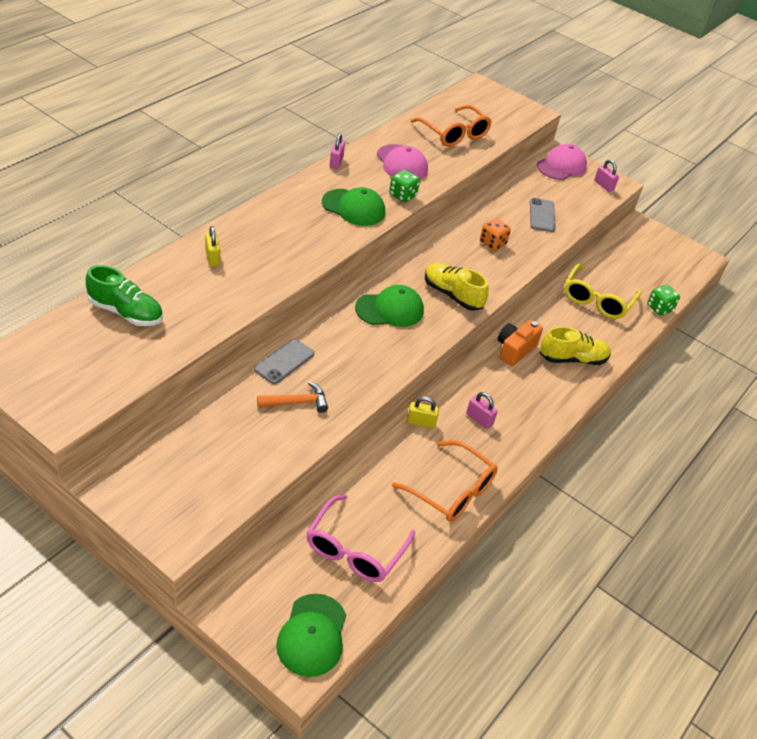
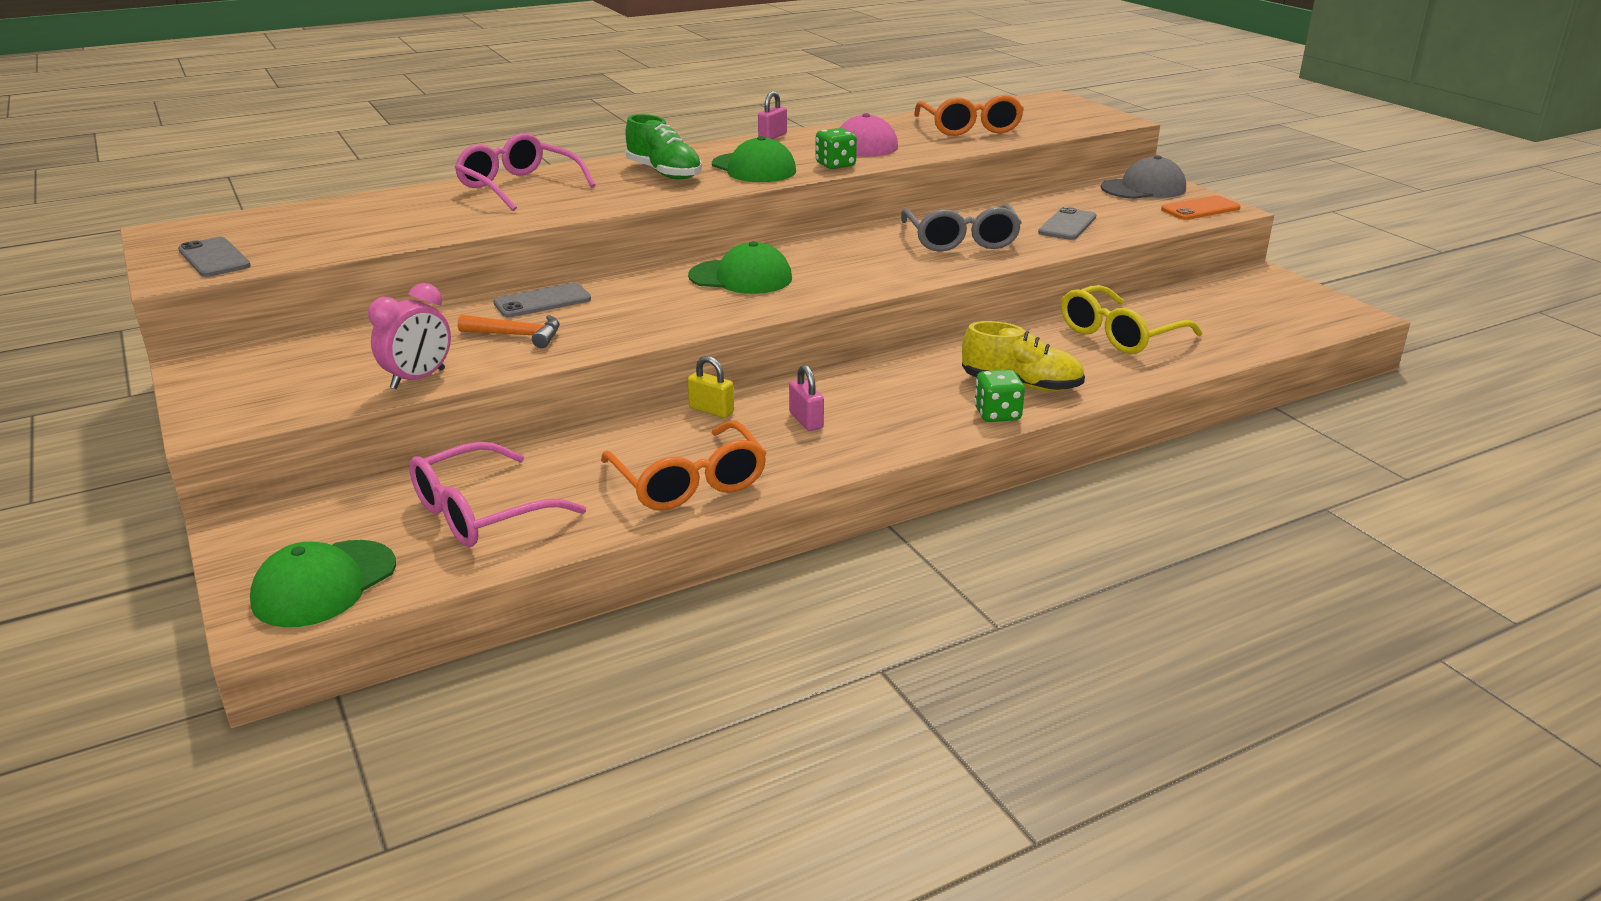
camera: 30 degrees right, 15 degrees down
green shoe [86,265,163,326] -> green shoe moved to [625,114,702,179]
yellow padlock [205,226,220,266] -> pink glasses [454,133,596,211]
yellow shoe [425,263,489,311] -> none
orange dice [480,218,511,250] -> grey glasses [901,204,1022,252]
orange camera [498,320,543,366] -> none
pink cap [537,144,587,180] -> grey cap [1101,155,1186,199]
pink padlock [594,160,619,192] -> orange phone [1161,195,1241,220]
green dice [647,285,680,316] -> green dice moved to [974,370,1025,422]
none -> grey phone [178,237,251,277]
none -> pink clock [368,283,451,389]

